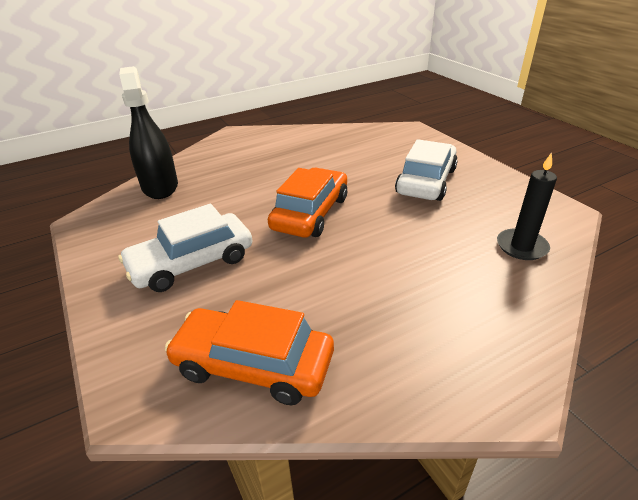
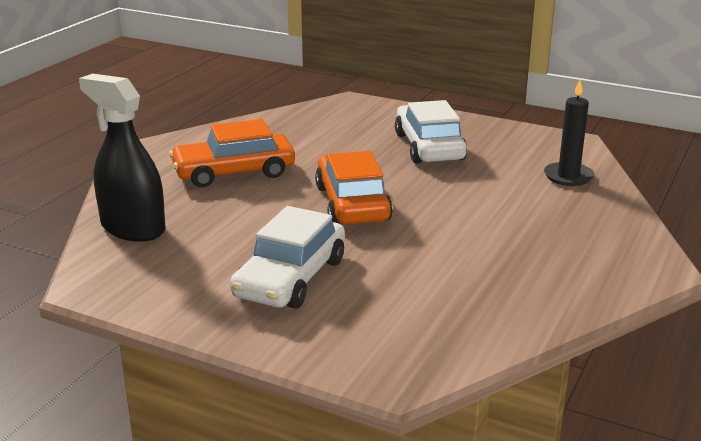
camera: 35 degrees left, 10 degrees down
orange car [165,300,334,405] -> orange car moved to [169,119,295,187]

